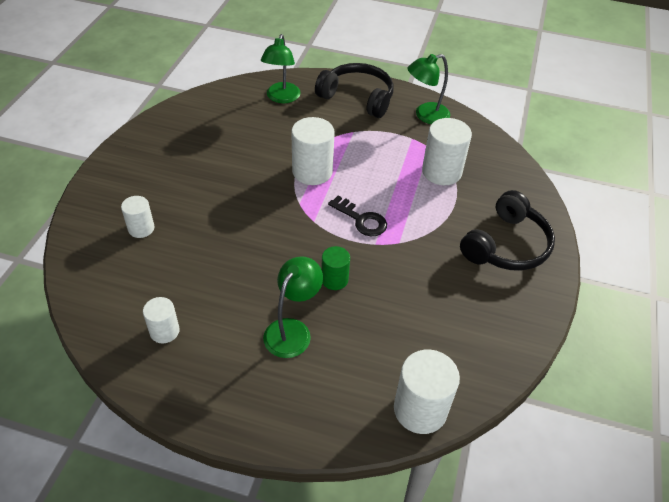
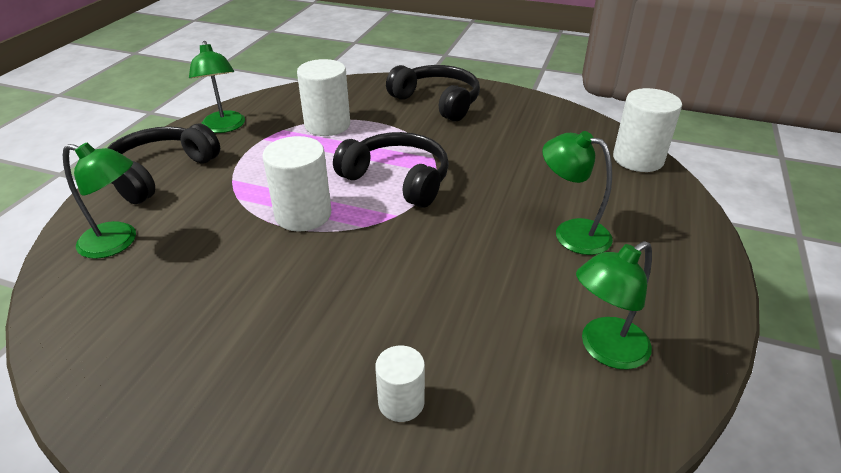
camera: 85 degrees left, 10 degrees down
white cylinder [143,297,180,343] -> green lamp [576,241,652,370]
green cylinder [321,246,350,290] -> none
black key [328,196,387,236] -> black headphones [333,132,449,208]

